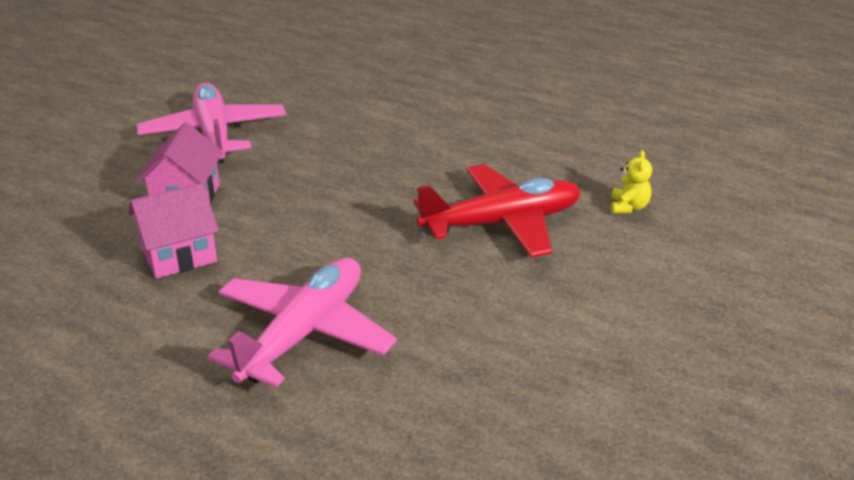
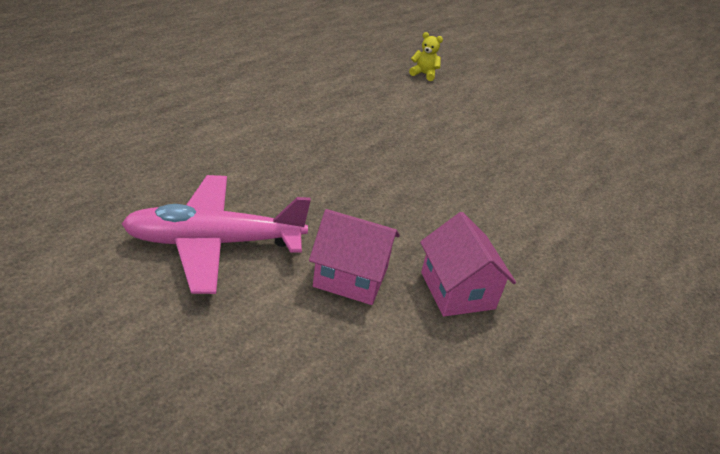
camera: 85 degrees left, 5 degrees up
pink plane [207,258,397,388] -> none
red plane [414,164,581,258] -> none

